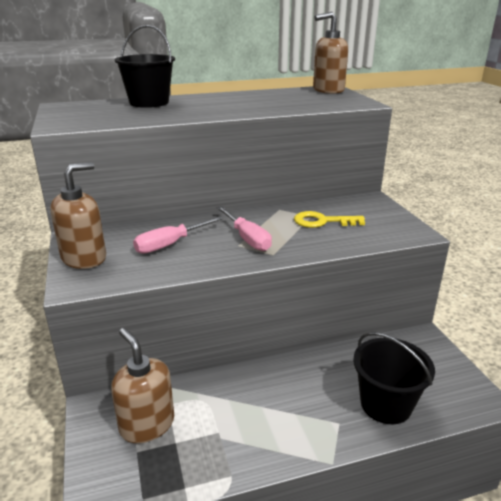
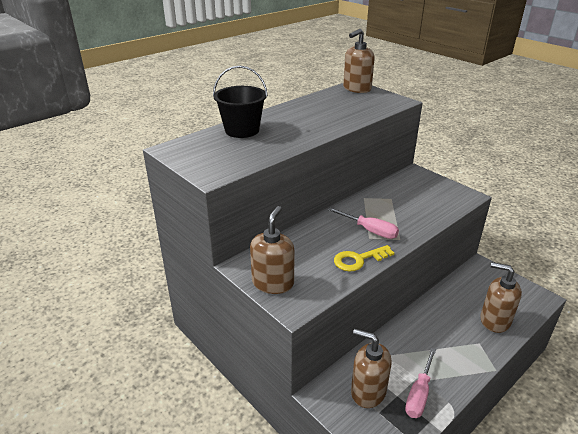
camera: 25 degrees left, 5 degrees up
pink screwdriver [133,216,223,254] -> pink screwdriver moved to [405,348,436,418]
yellow key [294,211,365,228] -> yellow key moved to [334,245,394,271]
black bucket [353,332,435,424] -> brown soap dispenser [480,262,522,333]

